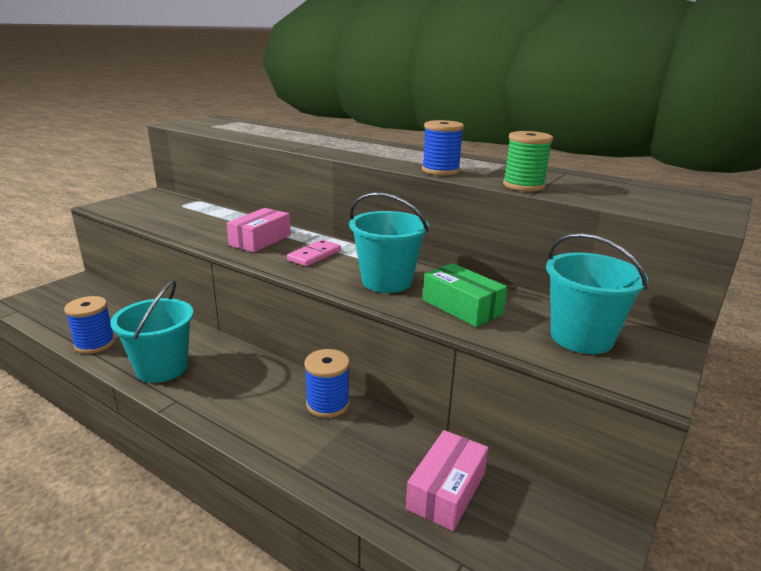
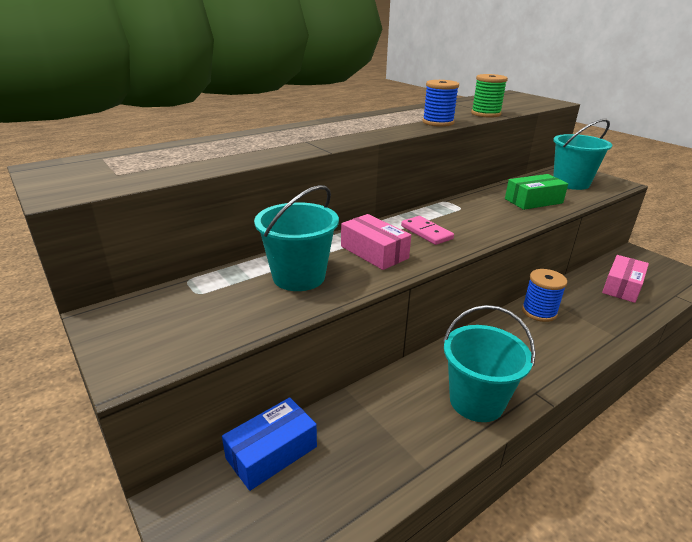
camera: 70 degrees left, 5 degrees up
blue spool [64,296,115,354] -> none
turquoise bucket [349,193,429,293] -> turquoise bucket moved to [254,185,339,291]
pink box [406,430,488,531] -> pink box turned 75 degrees clockwise [602,255,649,303]
none -> blue box [222,397,317,491]

